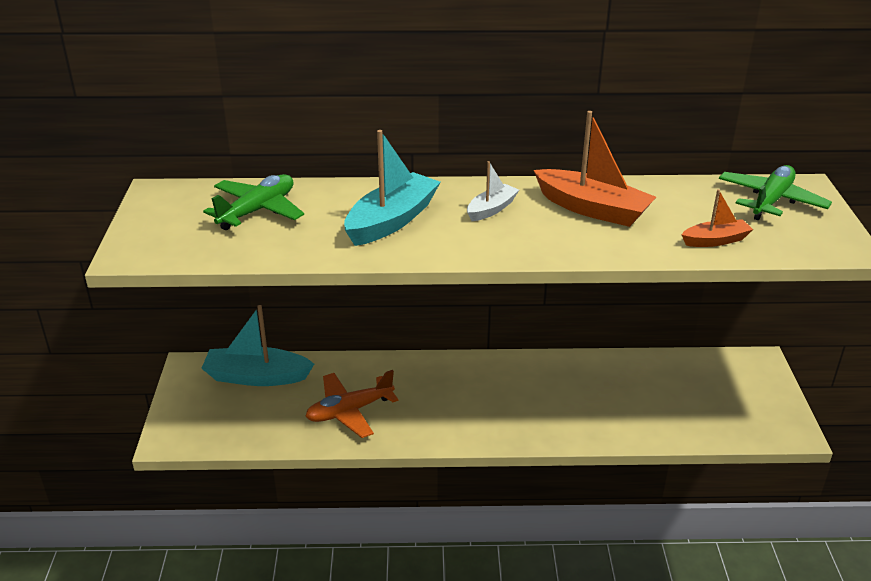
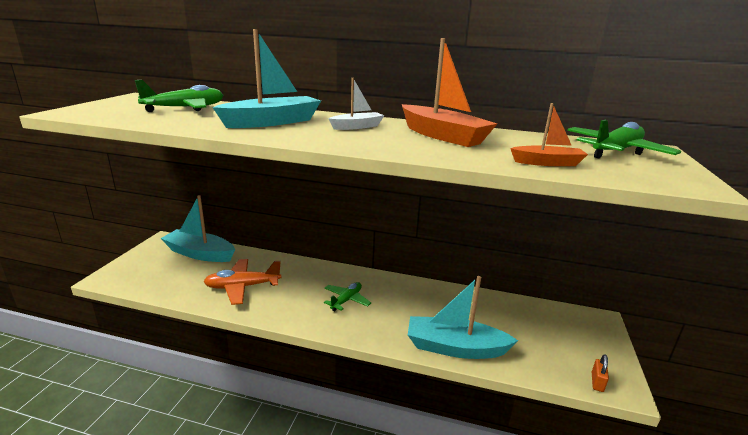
camera: 15 degrees right, 10 degrees down
none -> green plane [324,282,371,312]
none -> turquoise boat [408,276,518,359]
none -> orange padlock [592,354,609,392]

